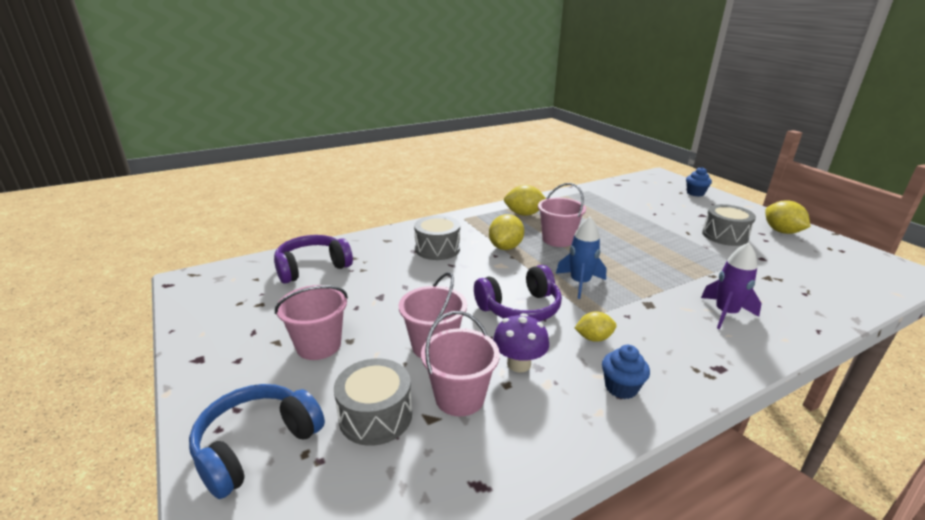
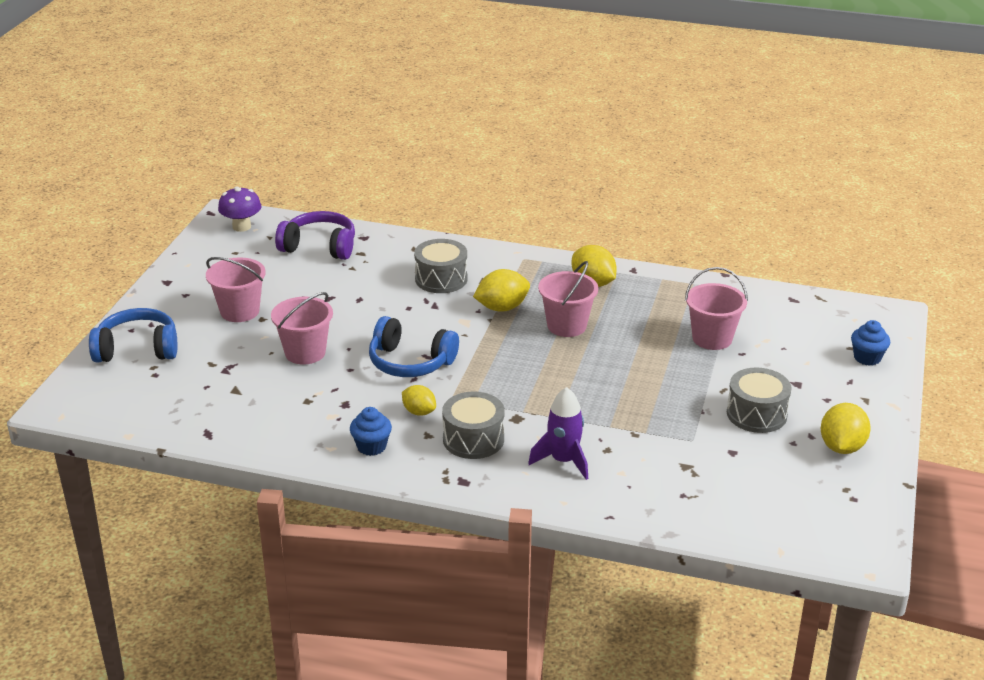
camera: 45 degrees right, 5 degrees up
grey drum [334,359,412,446] -> grey drum moved to [442,392,505,459]
pink bucket [421,311,500,416] -> pink bucket moved to [685,267,748,350]
purple headphones [474,265,562,321] -> blue headphones [369,316,459,377]
purple mushroom [493,313,549,372] -> purple mushroom moved to [218,186,261,232]
blue rocket [556,217,607,299] -> none

